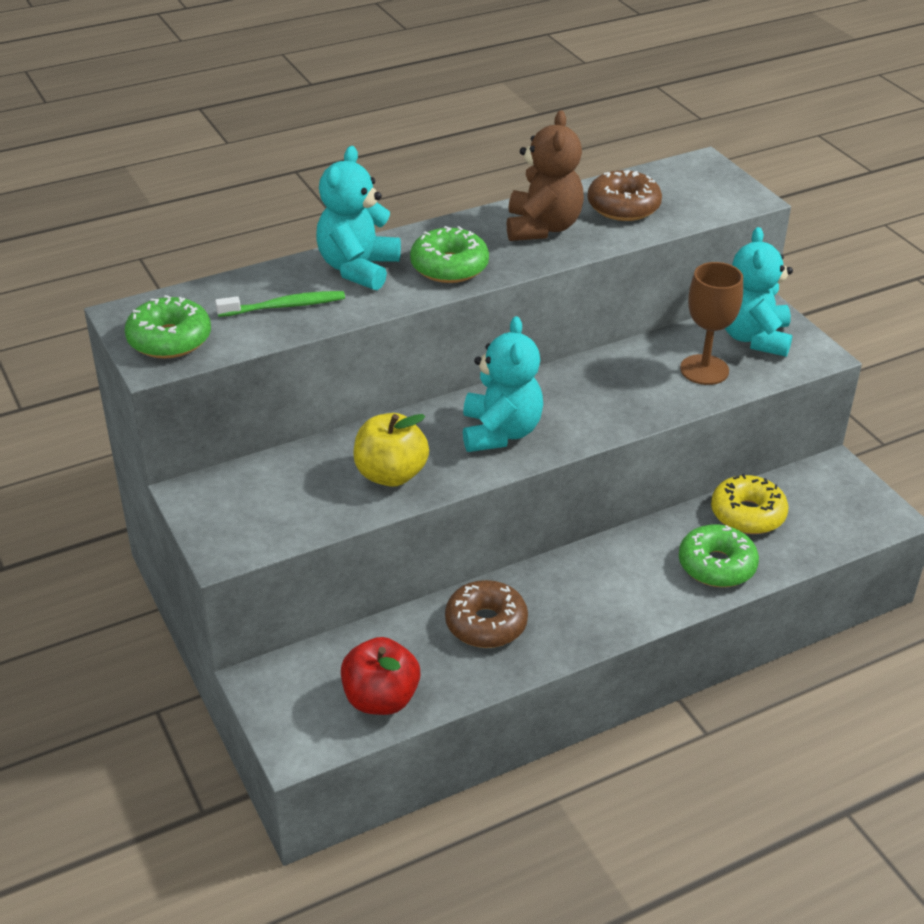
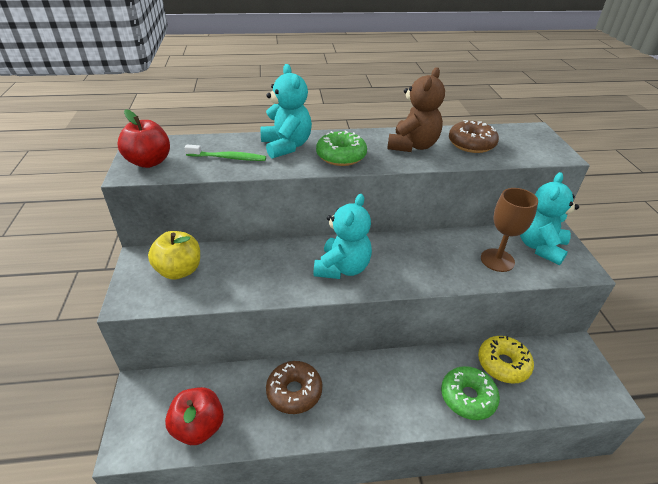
camera: 20 degrees right, 0 degrees up
green donut [125,295,211,359] -> red apple [118,109,170,168]
turquoise teddy bear [316,146,401,290] -> turquoise teddy bear turned 120 degrees clockwise [261,64,312,159]
yellow apple [353,413,429,487] -> yellow apple moved to [148,231,200,280]

